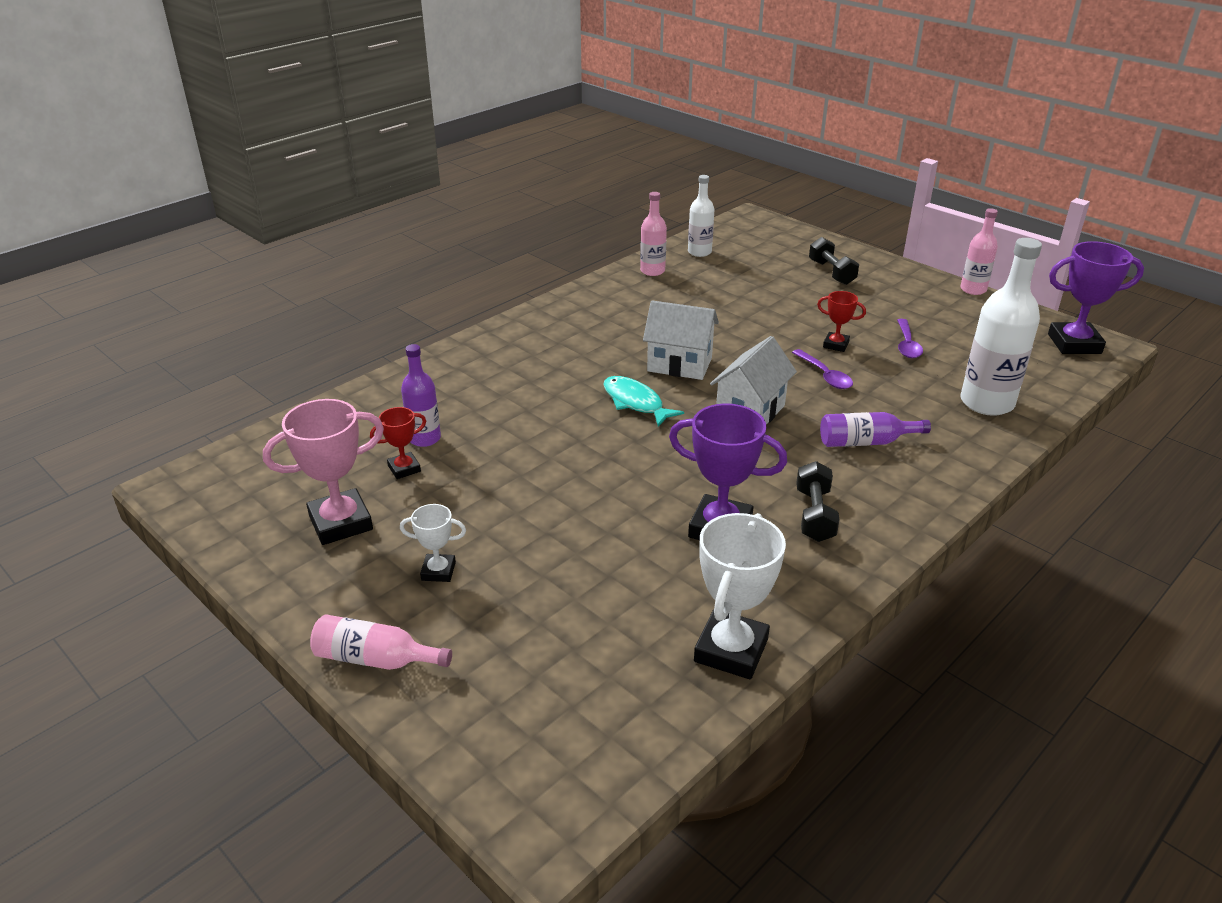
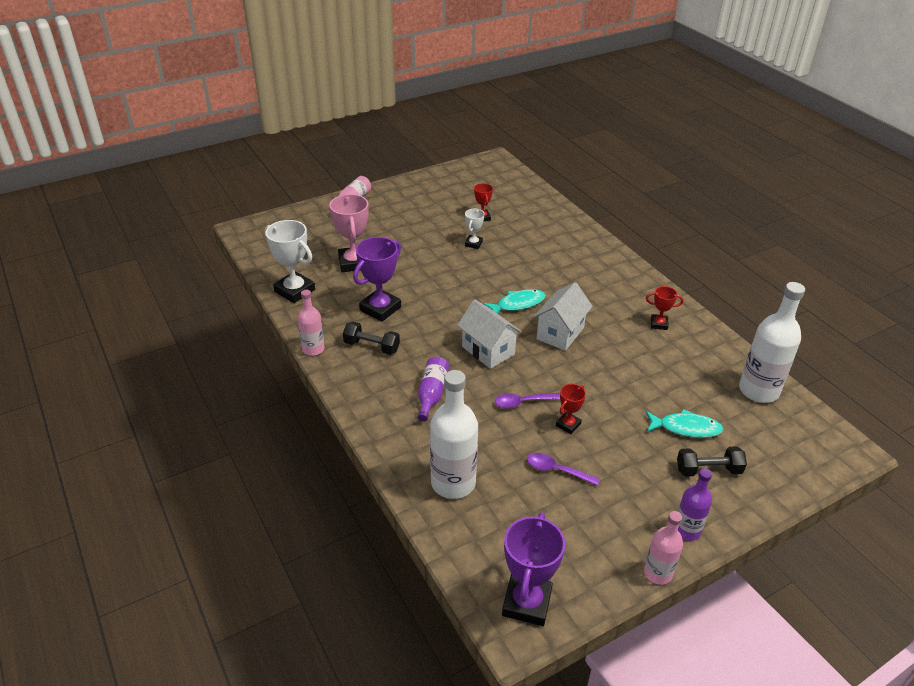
camera: 105 degrees right, 5 degrees up
pink trophy [263,399,384,545] -> pink trophy moved to [329,194,369,272]
white trophy [400,504,466,582] -> white trophy moved to [465,209,485,249]
purple bottle [401,344,441,447] -> purple bottle moved to [678,468,712,541]
pink bottle [640,192,667,276] -> pink bottle moved to [298,290,325,356]
white bottle [688,175,714,257] -> white bottle [739,282,805,403], size x1.73
none -> red trophy [646,286,683,330]
none -> turquoise fish [646,409,723,438]

